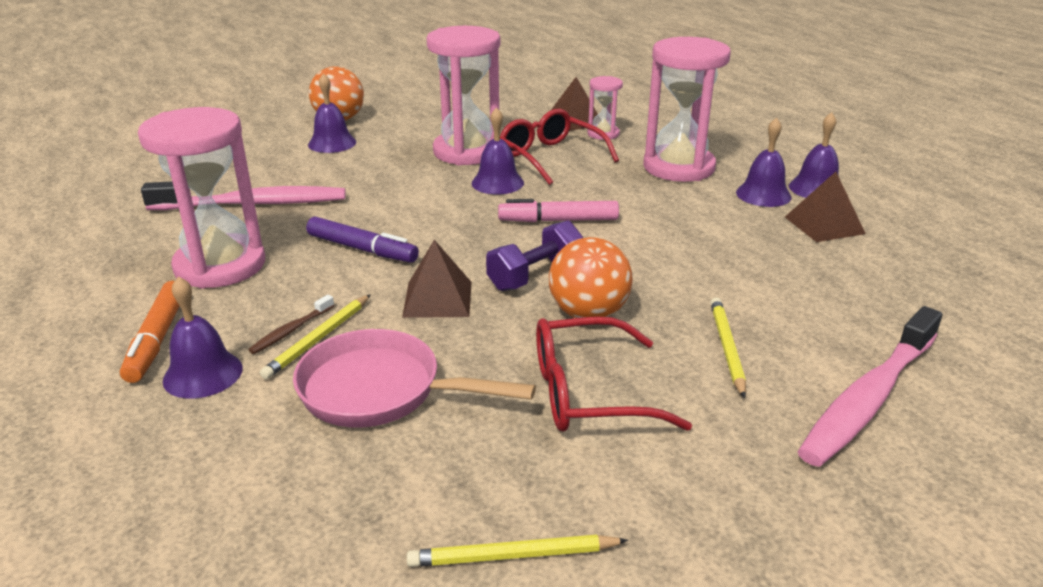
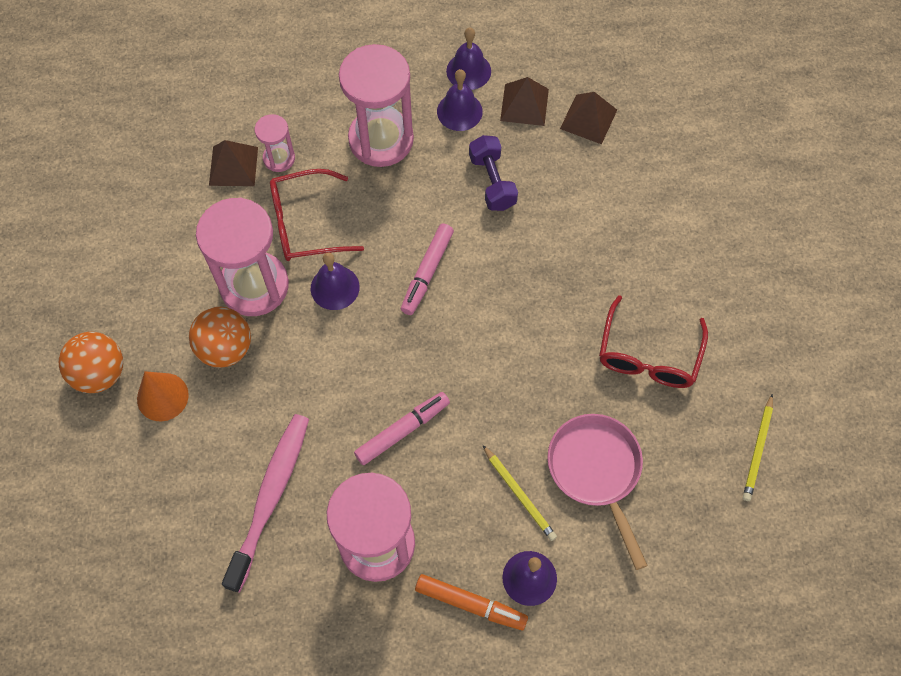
camera: 65 degrees left, 35 degrees up
brown toothbrush [248,295,334,354] -> none
pink pan [293,329,536,427] -> pink pan turned 120 degrees clockwise [547,414,648,570]
purple marker [306,216,419,263] -> pink marker [354,392,450,465]
purple bell [308,73,356,153] -> orange cone [137,371,189,421]
brown pyramid [402,240,472,318] -> brown pyramid moved to [560,92,617,144]
purple dumbbell [486,220,583,291] -> purple dumbbell moved to [469,135,518,211]
orange ball [549,237,633,318] -> orange ball moved to [189,307,251,368]
yellow pencil [711,297,746,398] -> none
pink toothbrush [798,306,942,467] -> none

